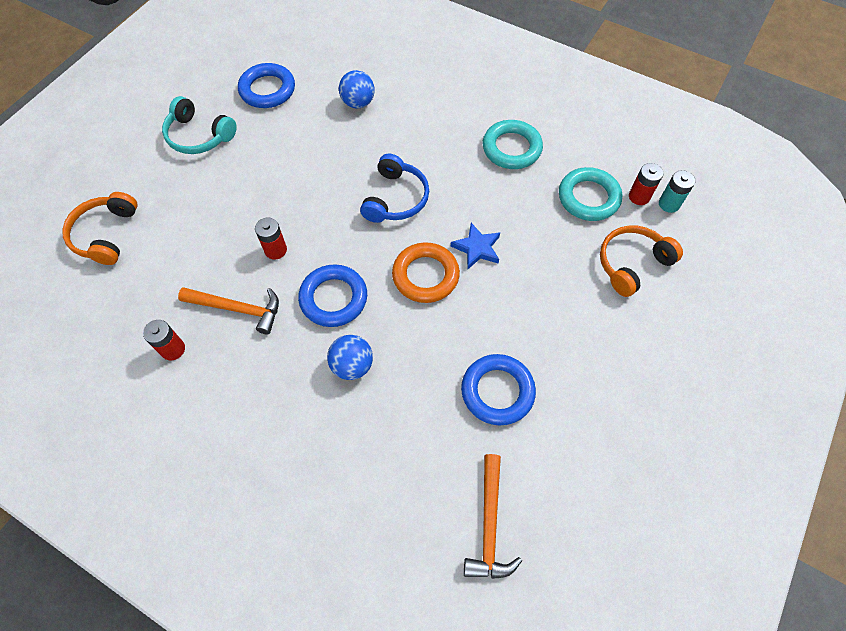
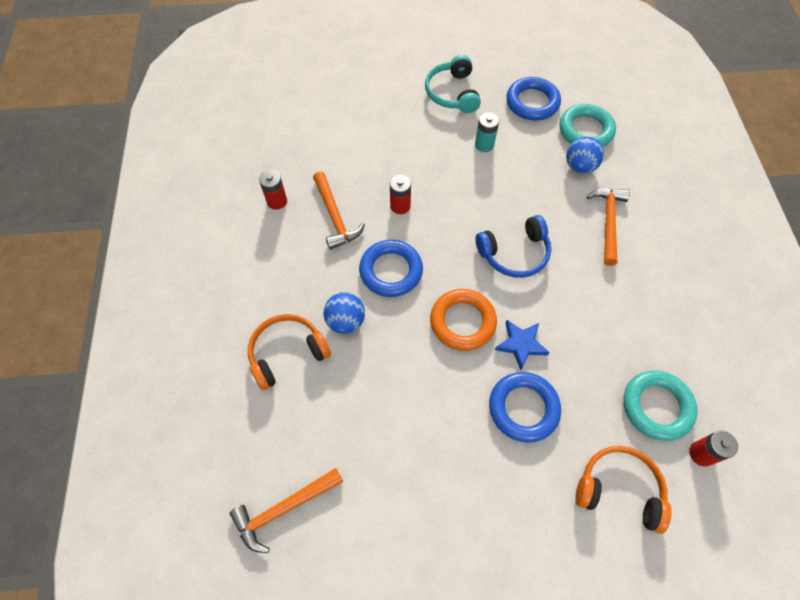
camera: 55 degrees right, 0 degrees up
orange headphones [62,192,138,265] -> orange headphones moved to [248,314,331,390]
blue ring [461,354,536,425] -> blue ring moved to [489,372,561,443]
turquoise ring [483,120,543,169] -> turquoise ring moved to [559,104,616,147]
turquoise battery [659,170,696,213] -> turquoise battery moved to [475,113,499,152]
none -> orange hammer [587,188,630,266]

